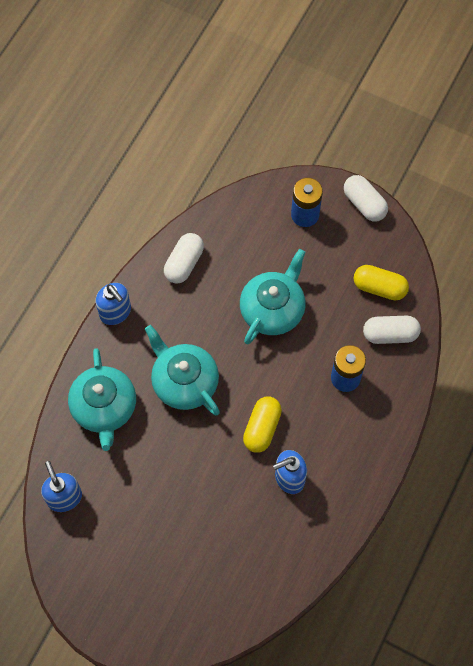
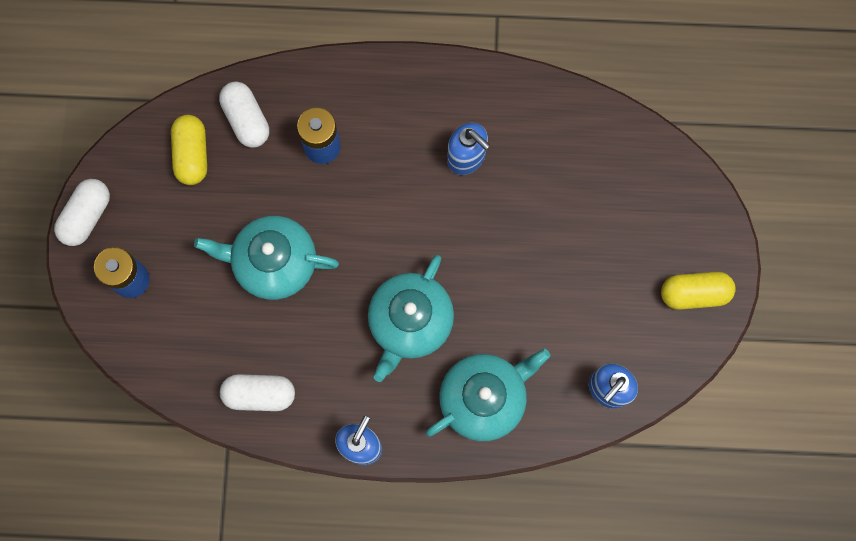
camera: 115 degrees left, 10 degrees up
yellow capsule [243,397,282,453] -> yellow capsule moved to [661,272,736,310]

